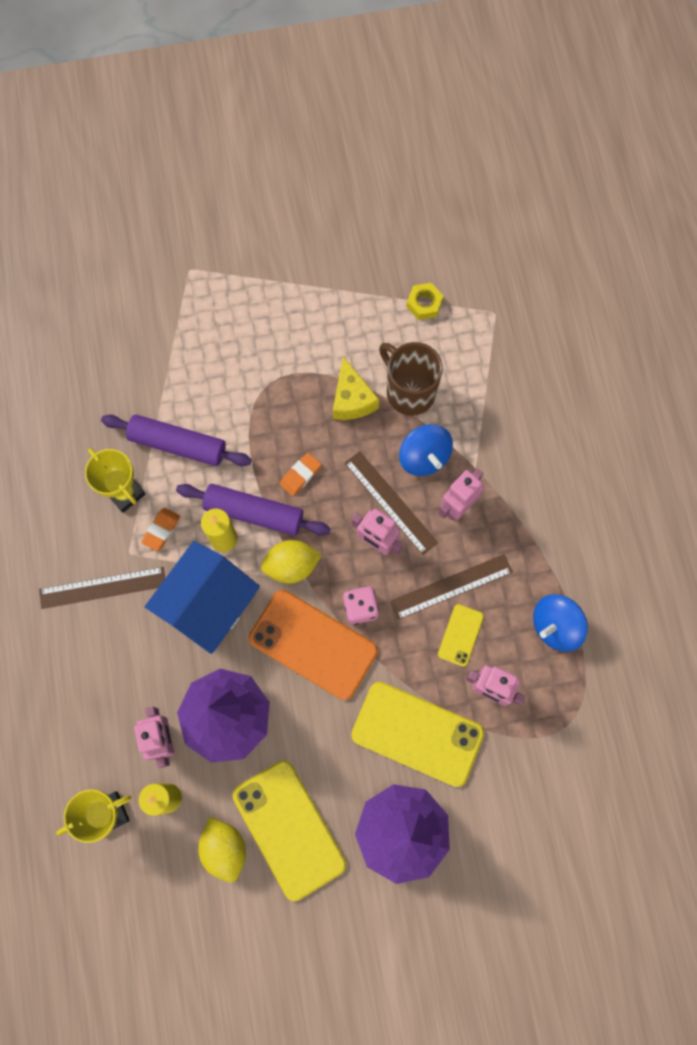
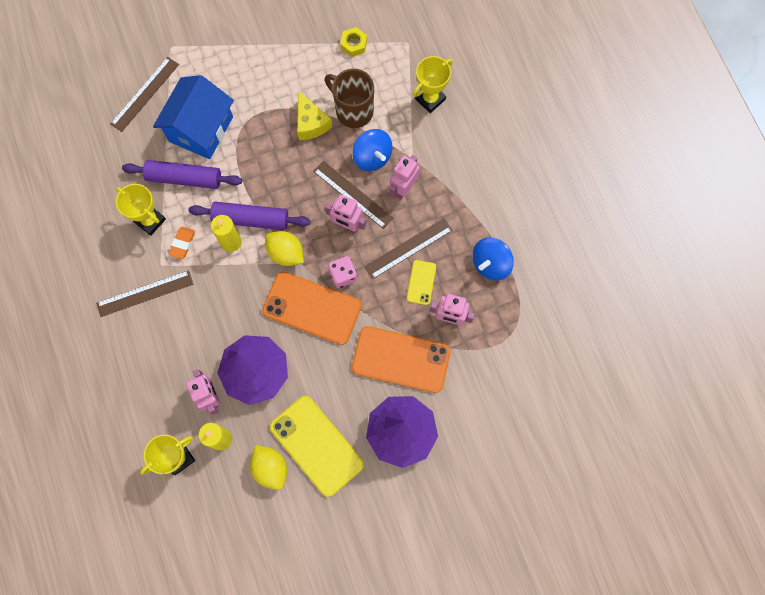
camera: 10 degrees left, 0 degrees up
blue house [145,541,260,654] -> blue house moved to [153,75,234,159]
yellow lemon [261,540,322,583] -> yellow lemon turned 60 degrees clockwise [265,231,304,266]
orange eraser [280,452,321,496] -> none
yellow phone [351,682,484,787] -> orange phone [352,326,451,393]
none -> brown ruler [110,57,179,132]
none -> yellow trophy [413,56,453,113]

